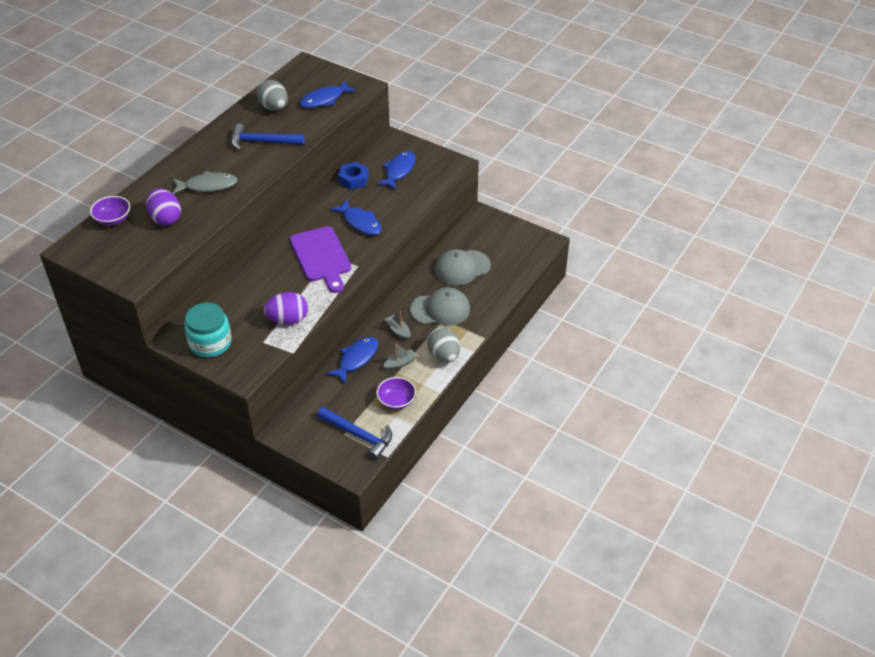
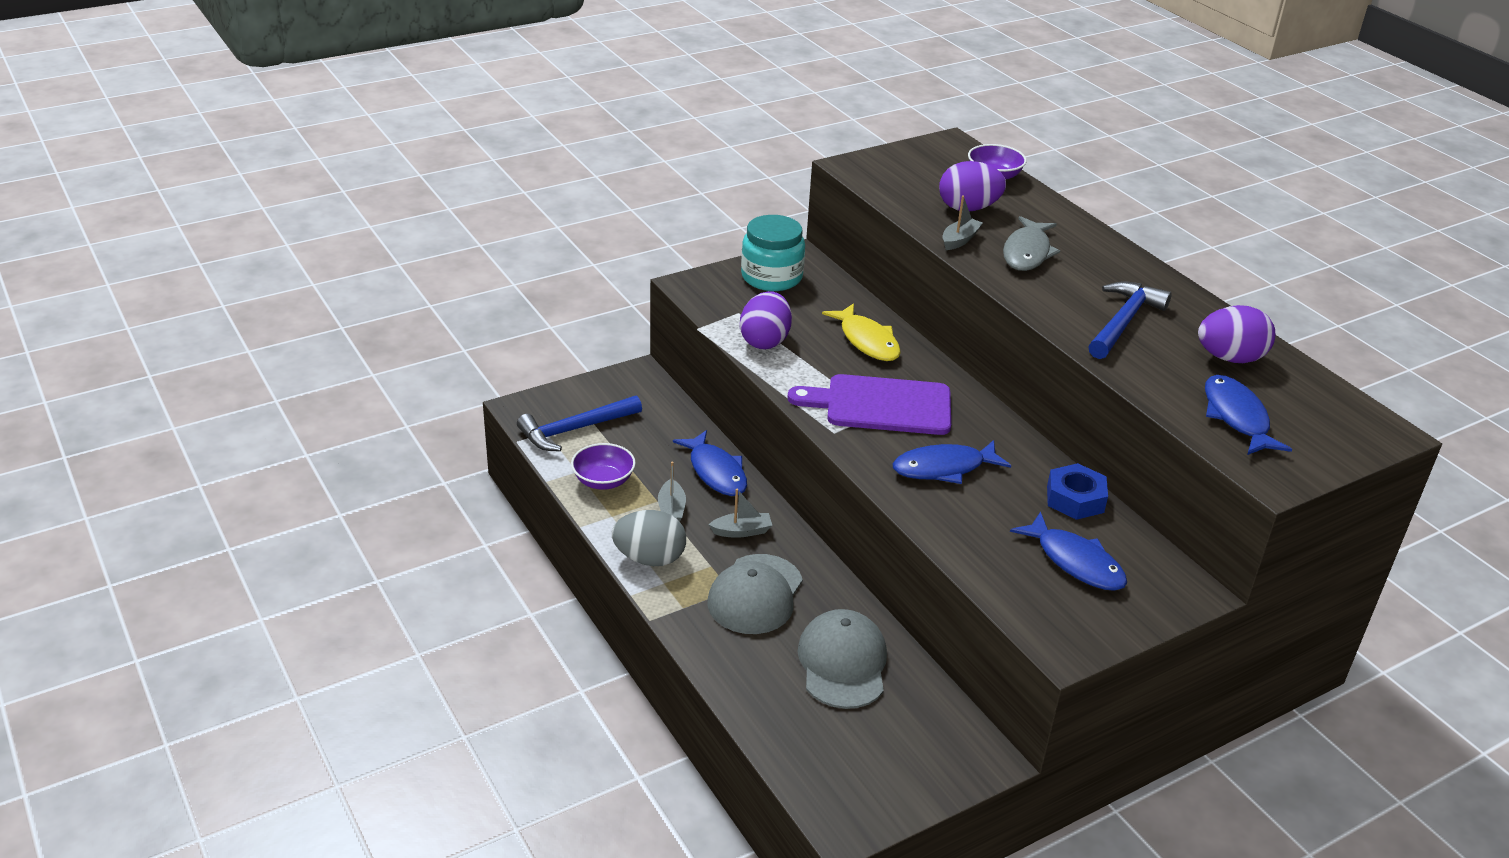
camera: 115 degrees right, 10 degrees down
grey egg [257,80,288,111] -> purple egg [1198,305,1275,363]
none -> yellow fish [822,303,901,361]
none -> grey boat [942,195,983,250]

